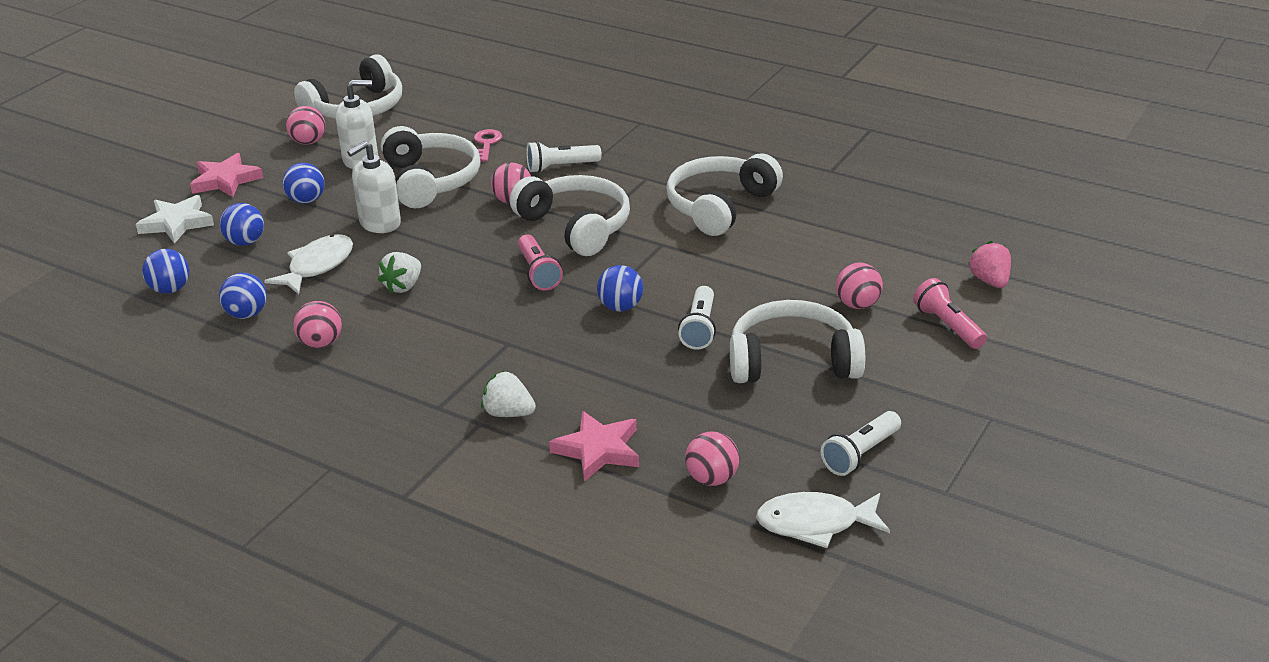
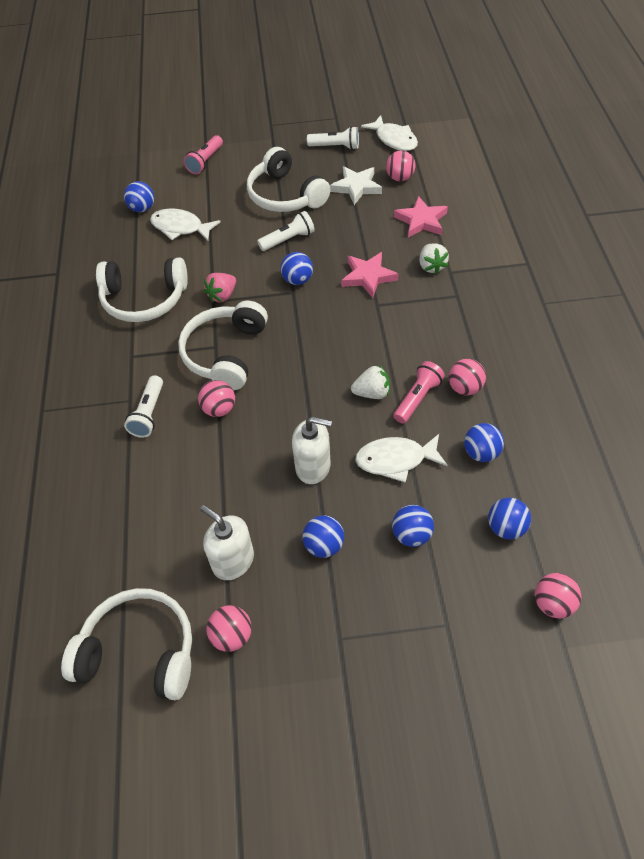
camera: 125 degrees left, 20 degrees up
white star [136,195,214,244] -> white star moved to [330,166,382,205]
pink star [190,153,263,197] -> pink star moved to [341,252,399,298]
white headphones [381,126,480,208] -> none
pink key [474,129,502,162] -> none
pink flashlight [518,234,563,291] -> pink flashlight moved to [393,361,445,424]
white flashlight [526,141,602,173] -> white flashlight turned 60 degrees clockwise [124,375,163,438]
pink ball [836,263,883,309] -> pink ball moved to [535,573,581,618]
pink strawberry [968,241,1011,288] -> pink strawberry moved to [204,273,236,302]
none -> blue ball [124,181,154,212]
none -> white fish [150,209,221,241]

